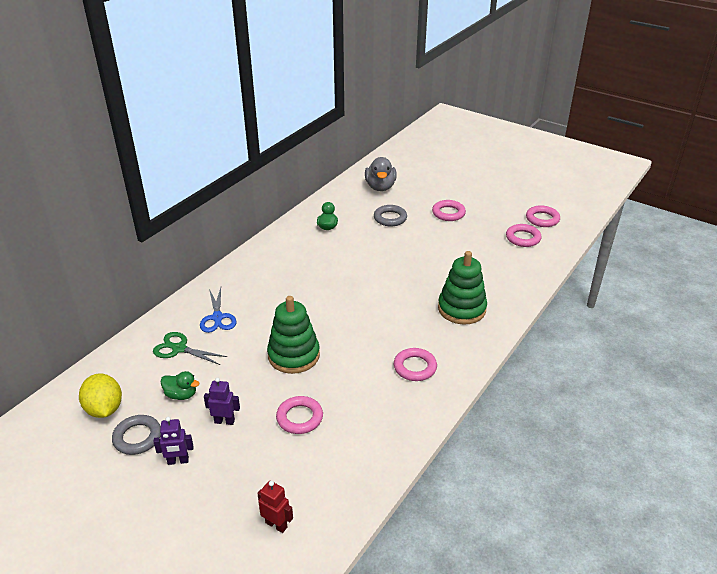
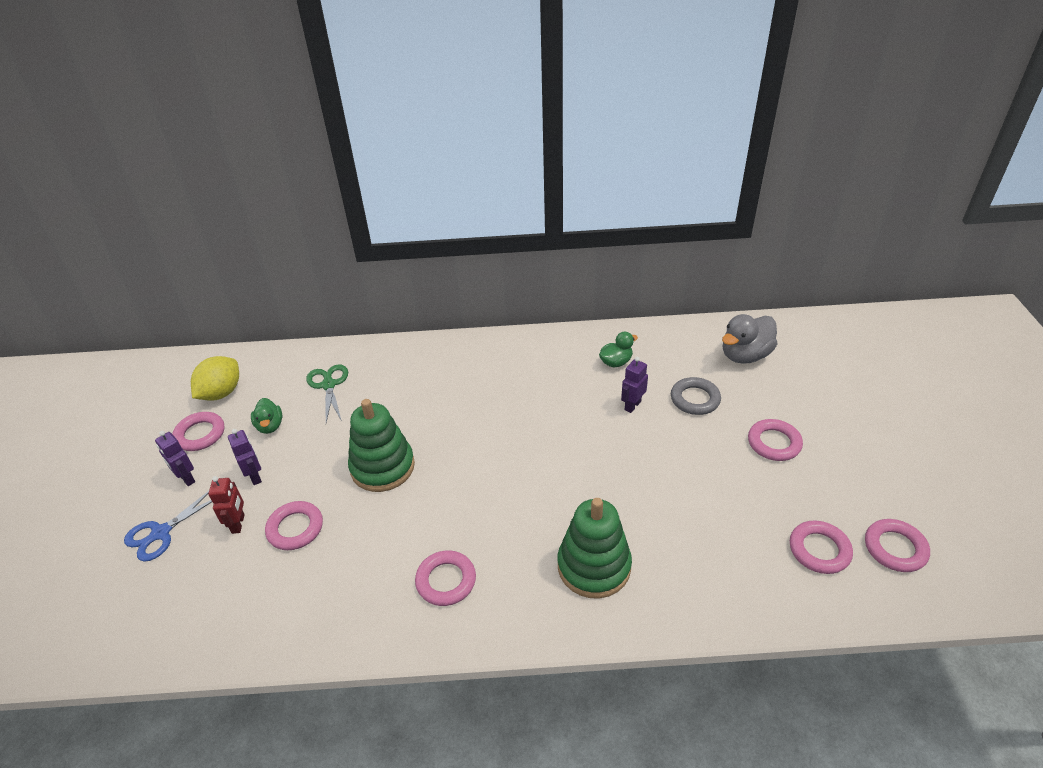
camera: 55 degrees right, 5 degrees up
grey ring [112,415,161,455] -> pink ring [172,412,224,451]
blue scissors [200,288,236,333] -> blue scissors moved to [124,491,212,562]
red robot [257,481,293,533] -> red robot moved to [208,476,245,534]
none -> purple robot [621,357,648,413]

